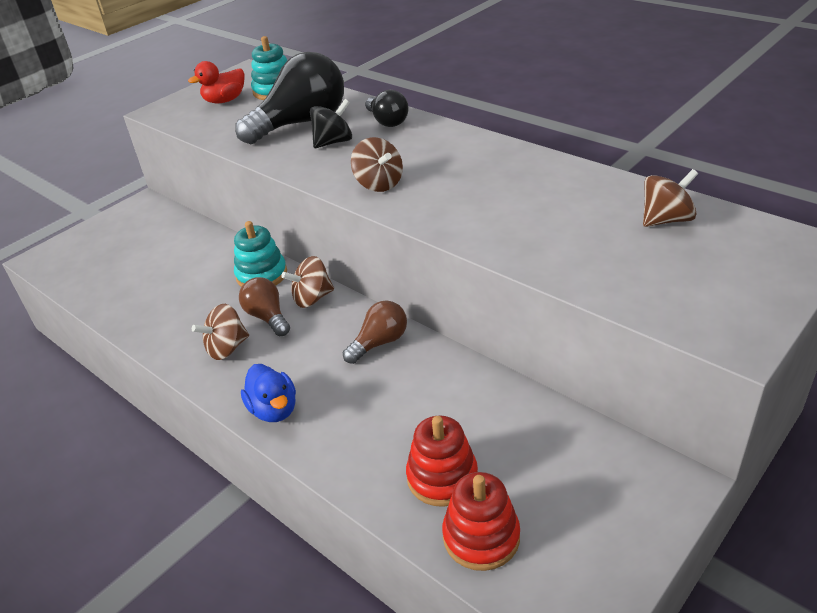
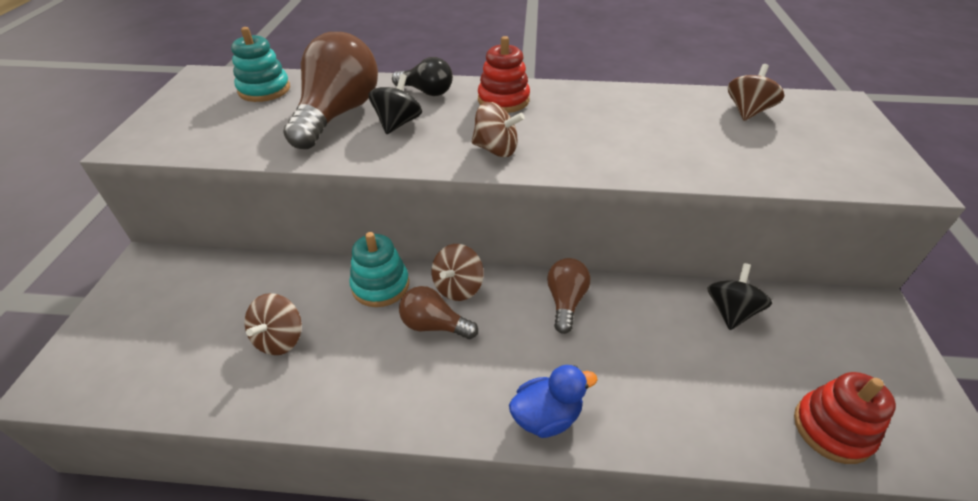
camera: 40 degrees left, 5 degrees up
red duck [188,61,244,103] -> none
brown spinning top [192,304,249,360] -> brown spinning top moved to [244,293,302,355]
black light bulb [235,52,344,144] -> brown light bulb [283,32,378,149]
blue duck [241,364,296,422] -> blue duck turned 45 degrees counterclockwise [509,365,598,438]
red stacking toy [406,416,478,507] -> red stacking toy moved to [478,36,530,113]
none -> black spinning top [708,263,772,330]

